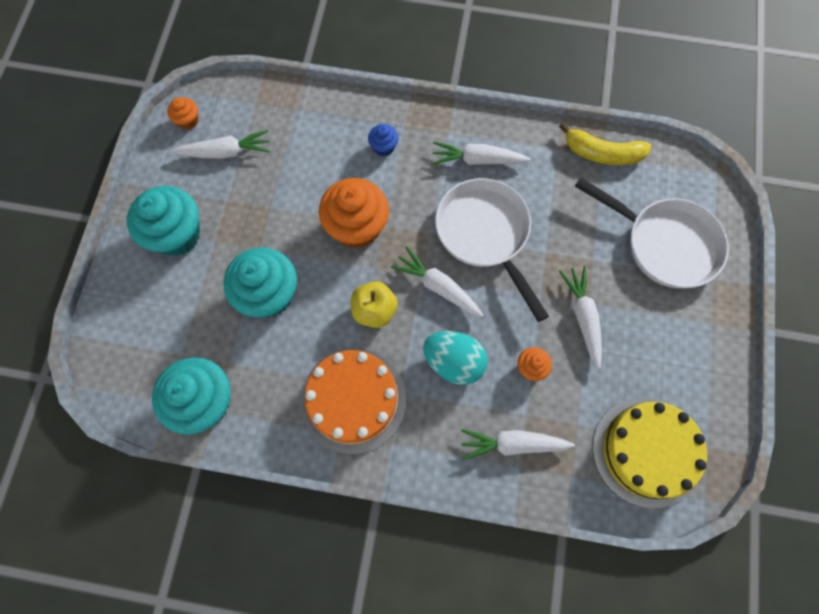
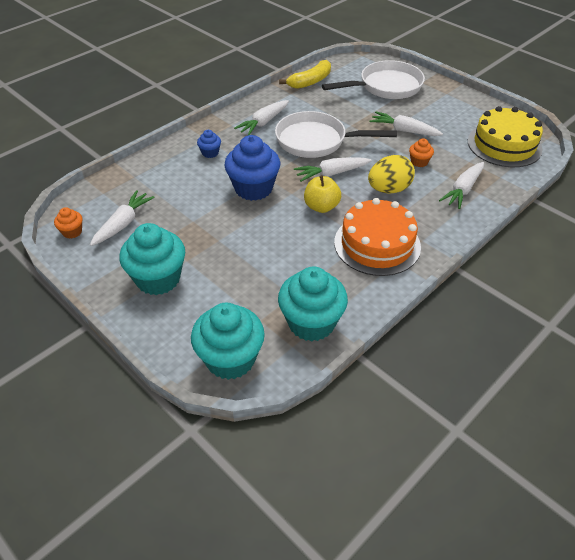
camera: 55 degrees left, 25 degrees down
turquoise cupcake [224,247,297,318] -> turquoise cupcake moved to [191,303,265,380]
orange cupcake [319,178,389,248] -> blue cupcake [224,135,280,201]
turquoise egg [423,331,488,385] -> yellow egg [368,155,415,193]

